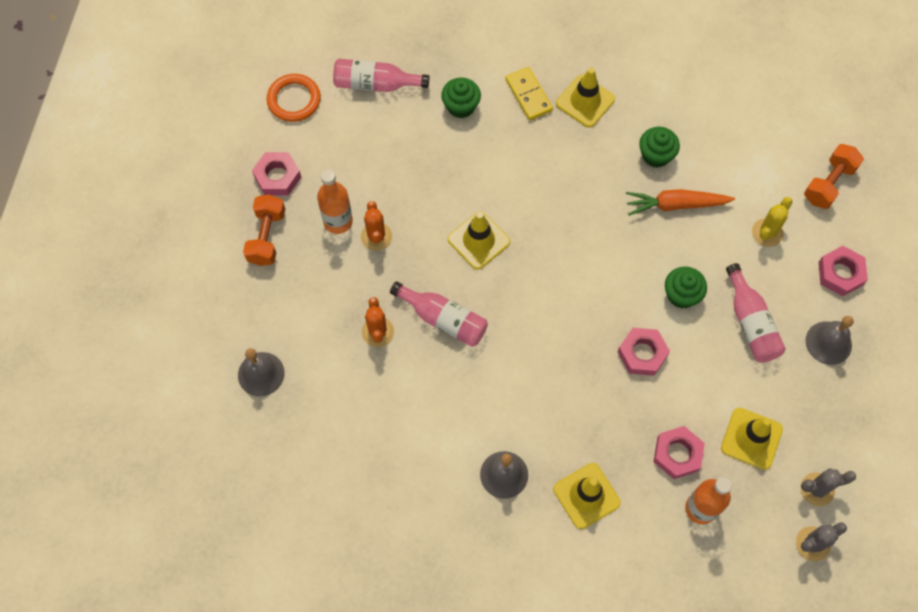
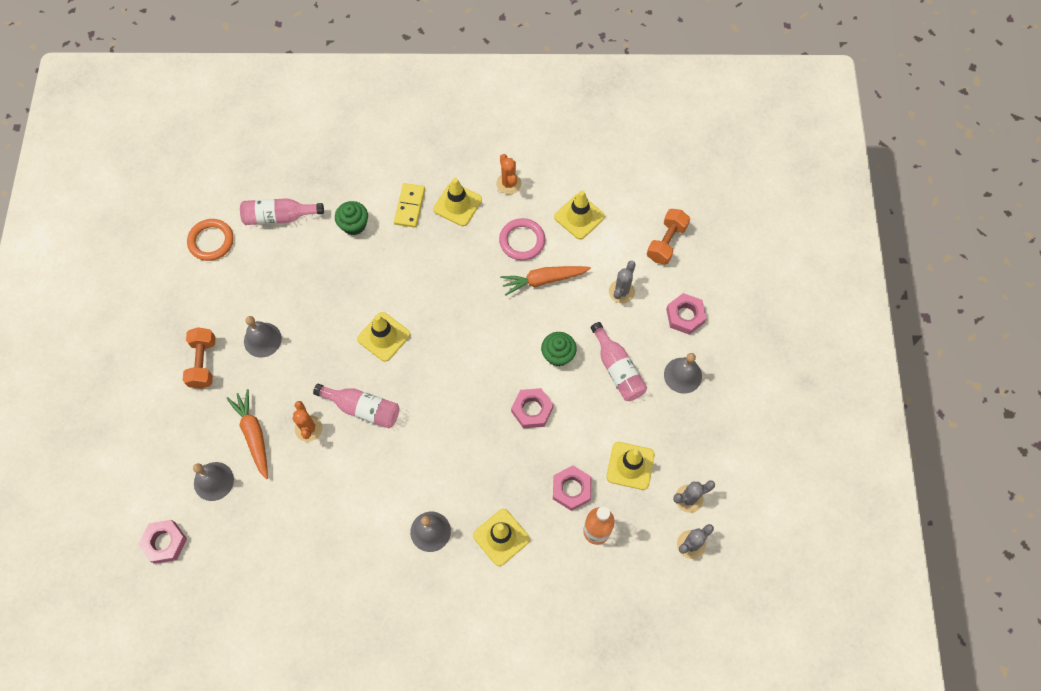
camera: 10 degrees left, 0 degrees up
pink nut [252,152,301,195] -> pink nut moved to [138,520,187,564]
orange bottle [317,169,353,234] -> grey bell [244,316,282,357]
orange cactus [361,201,392,251] -> orange cactus moved to [496,154,521,194]
yellow domino [505,67,553,120] -> yellow domino turned 45 degrees clockwise [394,183,425,228]
green cupcake [639,127,680,168] -> pink ring [499,218,545,260]
yellow cactus [752,197,793,247] -> grey cactus [609,261,636,303]
none -> orange carrot [226,389,268,479]
none -> yellow traffic cone [554,190,605,239]

